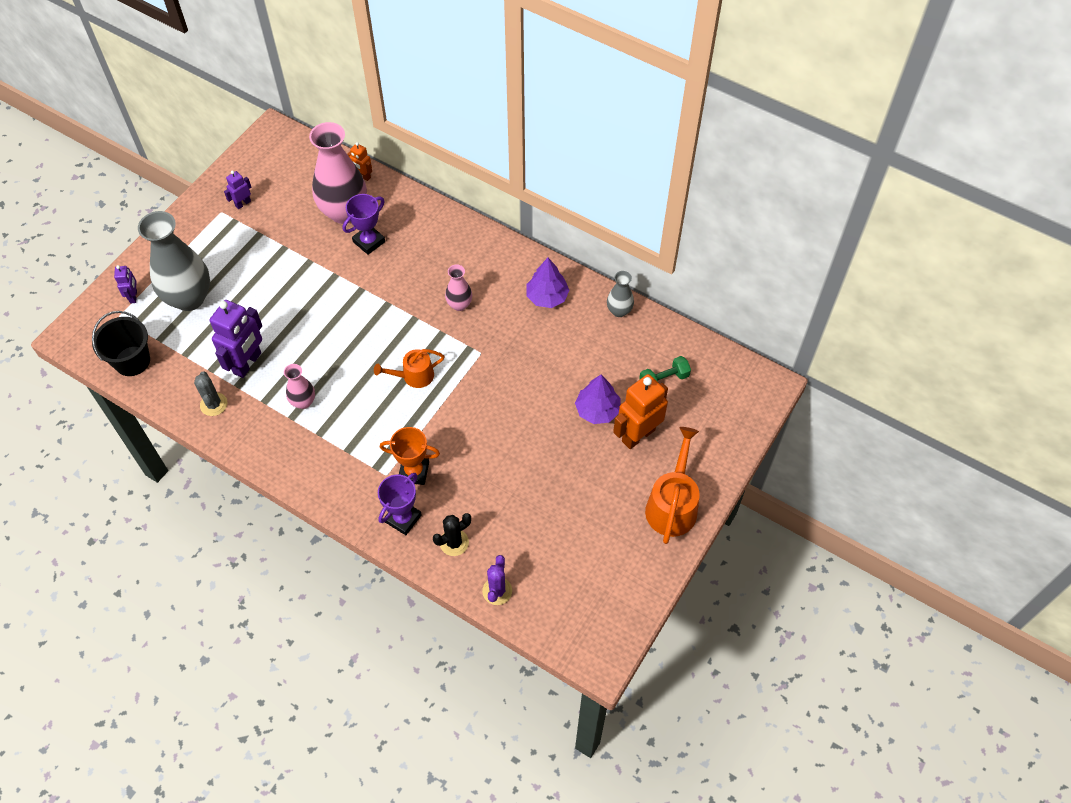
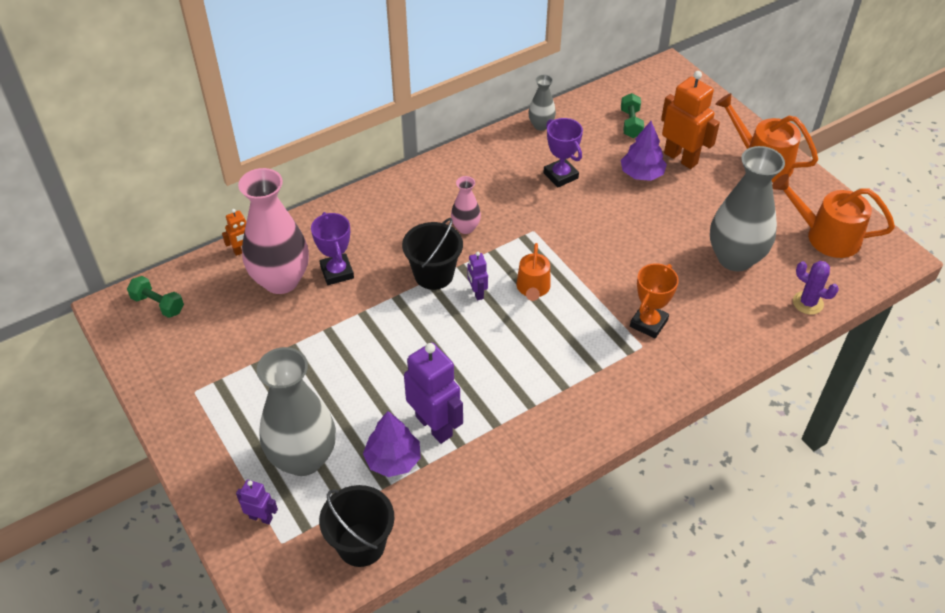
camera: 65 degrees left, 10 degrees down
grey cactus [194,371,227,416] -> none
purple robot [224,171,251,209] -> purple robot moved to [467,252,488,301]
pink vase [284,364,315,409] -> none
purple trophy [378,473,422,535] -> purple trophy moved to [543,118,583,187]
black cactus [433,513,471,556] -> none
purple tree [527,258,569,308] -> purple tree moved to [363,411,421,477]
orange robot [613,374,668,449] -> orange robot turned 150 degrees clockwise [661,71,720,169]
none -> green dumbbell [127,276,184,318]
none -> black bucket [402,218,463,290]
none -> grey vase [710,146,785,272]
none -> orange watering can [772,174,895,258]

